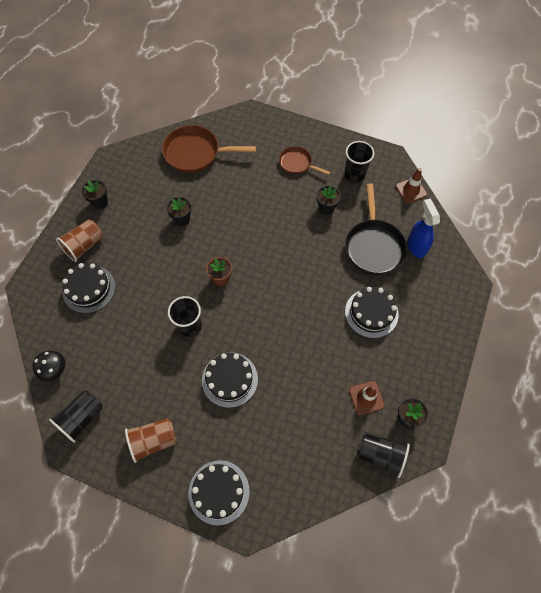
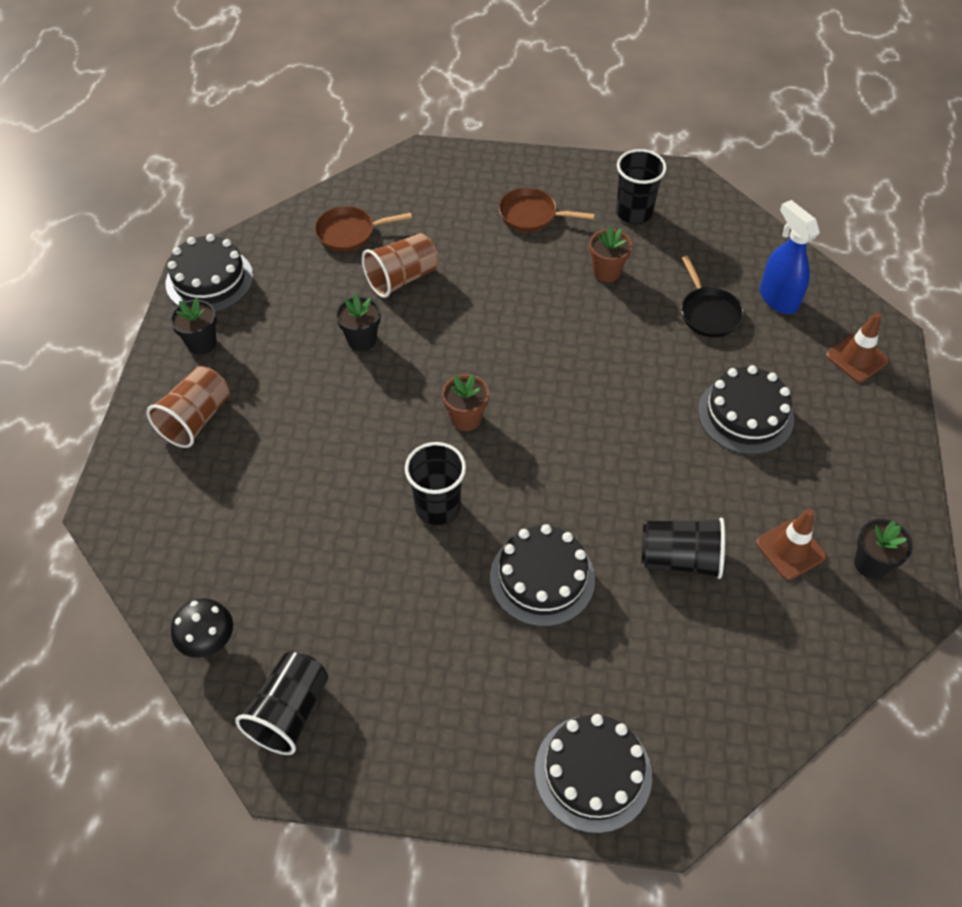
camera: 15 degrees left, 10 degrees down
black cake [62,263,115,313] -> black cake moved to [166,234,253,312]
brown cup [125,418,177,463] -> brown cup moved to [362,233,439,298]
brown pan [162,125,256,173] -> brown pan [315,206,412,252], size x0.58
black flower pot [316,186,341,215] -> brown flower pot [589,226,632,282]
black pan [345,183,407,275] -> black pan [681,256,744,337], size x0.58
black cup [357,432,410,478] -> black cup moved to [641,518,725,579]
brown traffic cone [396,168,427,203] -> brown traffic cone moved to [826,312,889,383]

